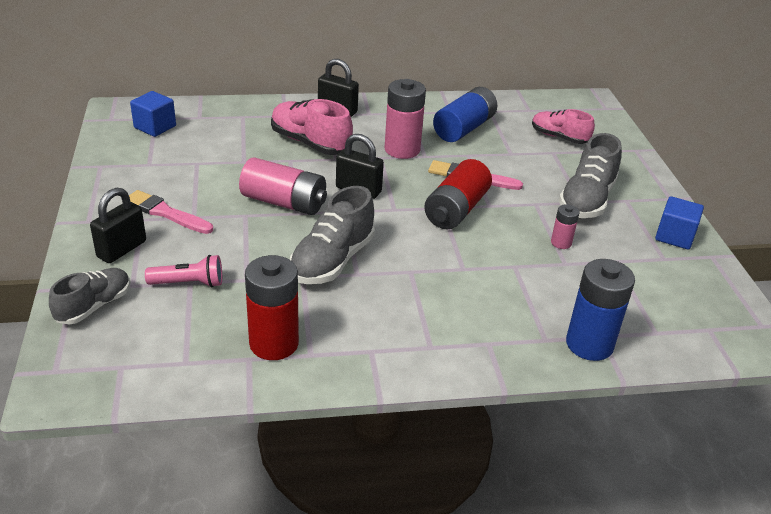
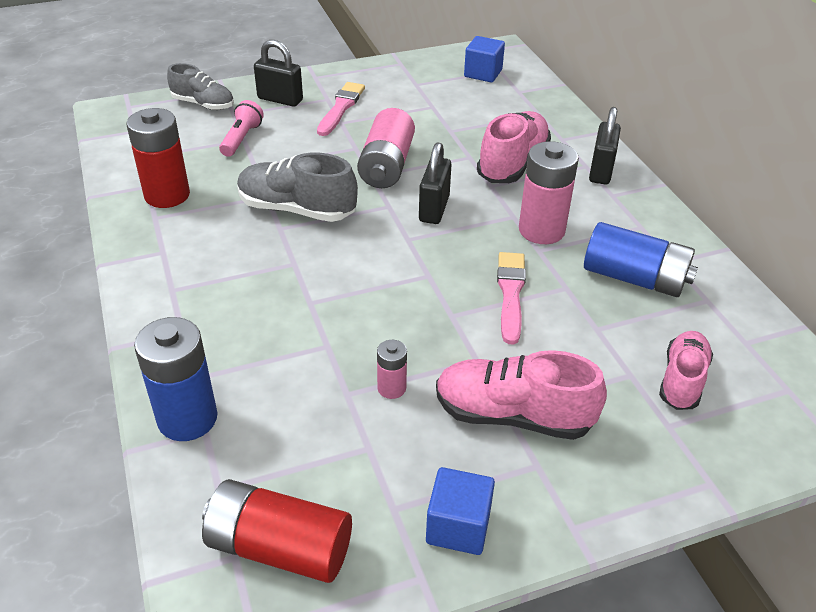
camera: 80 degrees right, 5 degrees up
pink flashlight [145,255,222,287] -> pink flashlight turned 150 degrees counterclockwise [219,100,264,157]
red battery [424,159,492,230] -> red battery moved to [202,479,352,583]
grey shoe [559,133,622,218] -> pink shoe [436,350,607,440]

